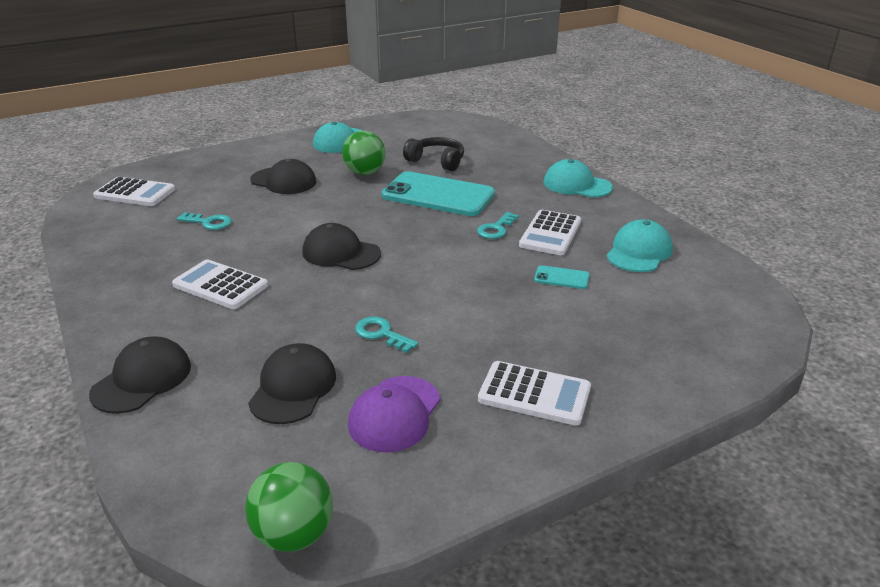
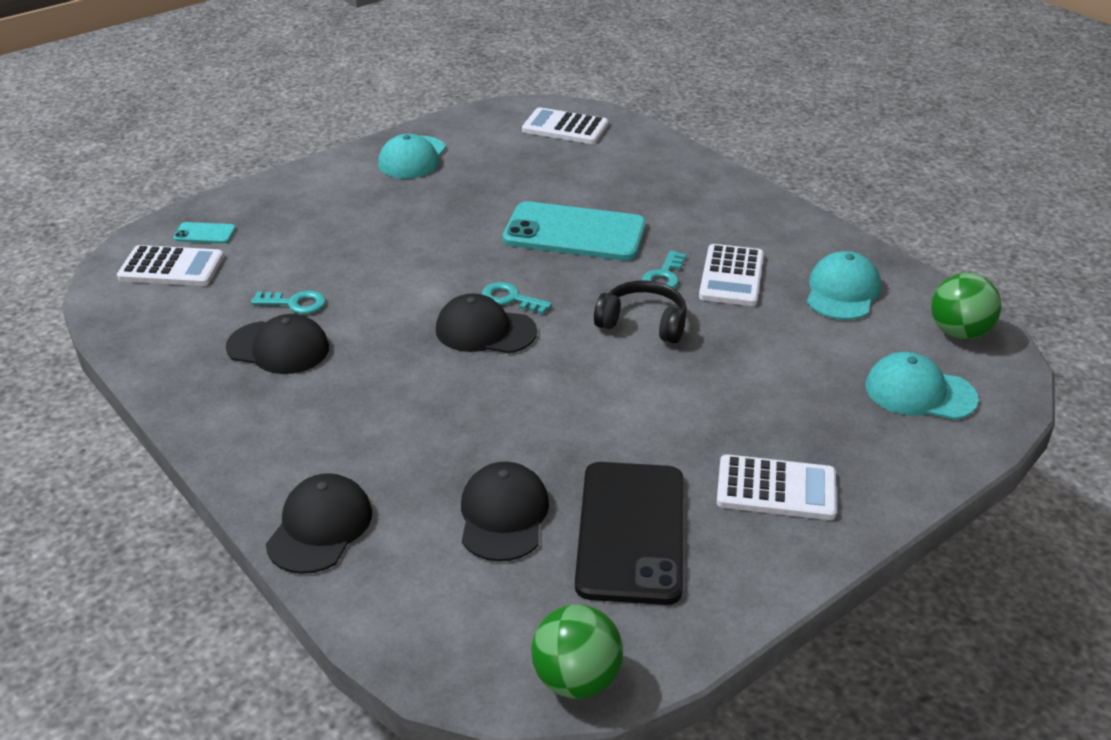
camera: 10 degrees left, 5 degrees up
white calculator [172,259,268,309] -> white calculator moved to [522,107,608,144]
black cap [250,159,316,194] -> black cap moved to [226,314,329,374]
green ball [342,131,386,175] -> green ball moved to [931,273,1001,340]
purple cap [348,376,441,452] -> black phone [575,462,683,605]
turquoise key [355,316,418,353] -> turquoise key moved to [482,282,552,314]
black headphones [403,137,464,171] -> black headphones moved to [594,280,687,344]
turquoise phone [534,265,590,289] -> turquoise phone moved to [173,222,236,244]
turquoise cap [544,159,613,198] -> turquoise cap moved to [865,352,979,420]

